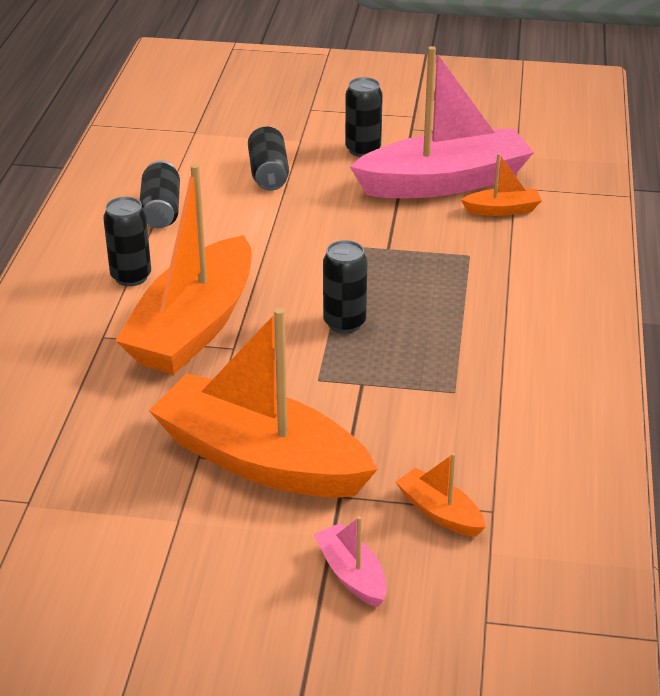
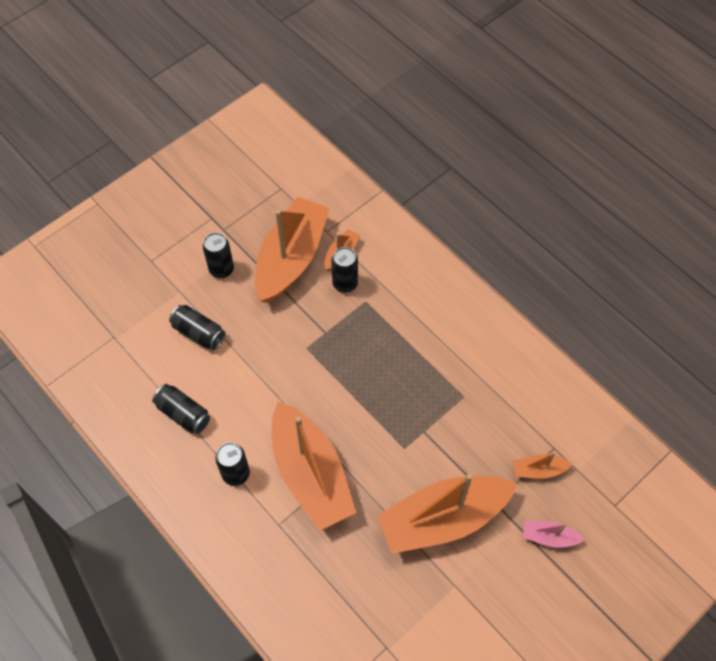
camera: 50 degrees left, 25 degrees up
black can [323,240,367,333] -> black can moved to [331,247,358,293]
pink boat [350,46,534,198] -> orange boat [255,197,330,303]

